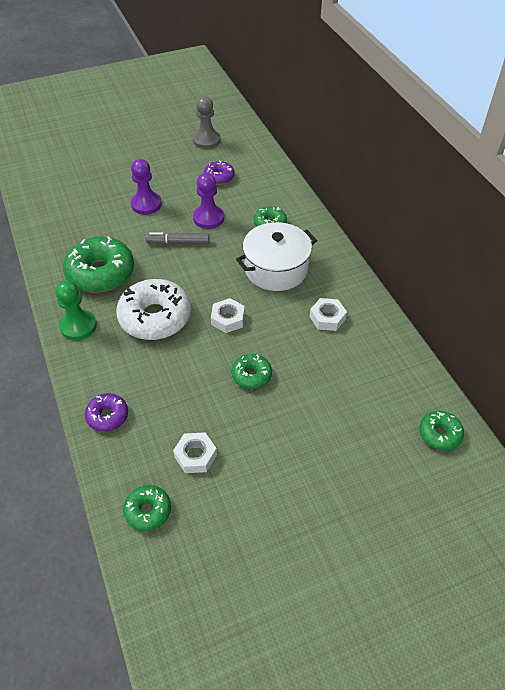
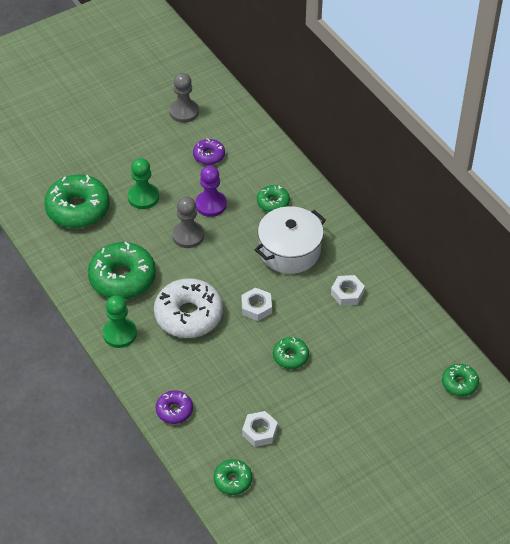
camera: 10 degrees left, 0 degrees up
purple pawn [131,159,162,215] -> green pawn [128,158,159,209]
grey marker [146,233,210,244] -> grey pawn [172,197,204,248]
none -> green donut [44,174,110,228]

